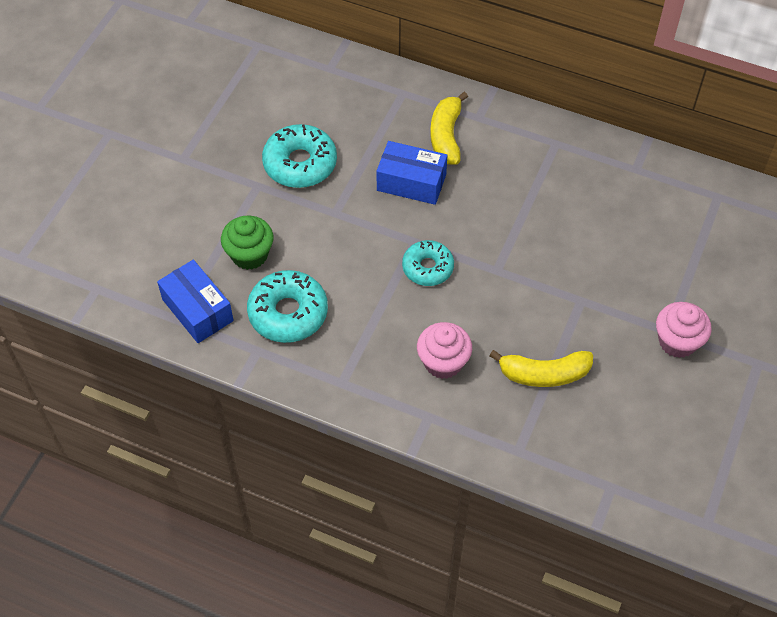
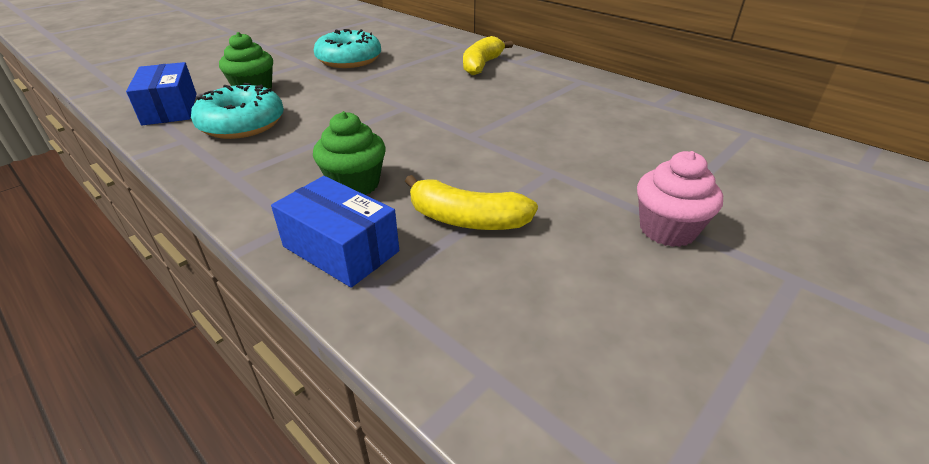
camera: 20 degrees right, 20 degrees down
blue box [376,141,448,205] -> blue box moved to [271,176,399,288]
turquoise donut [402,240,454,286] -> none
pink cupcake [417,322,472,379] -> green cupcake [313,111,386,195]

